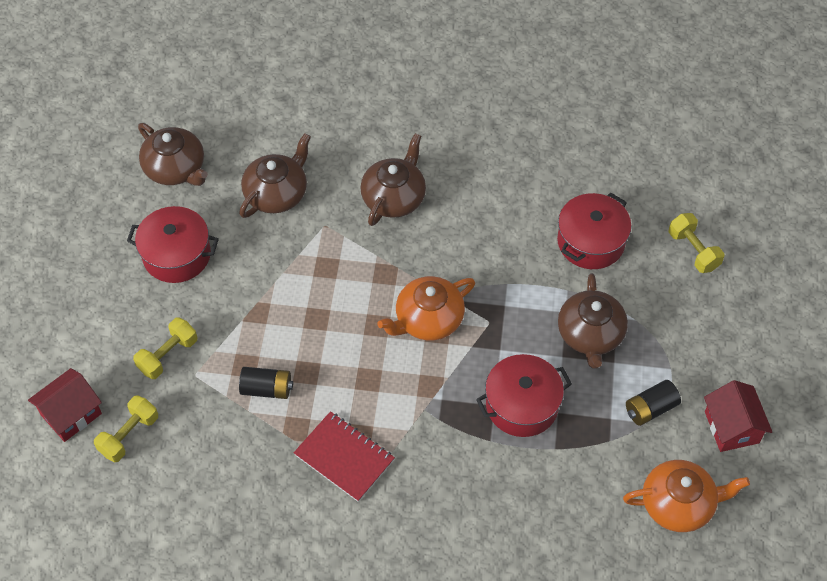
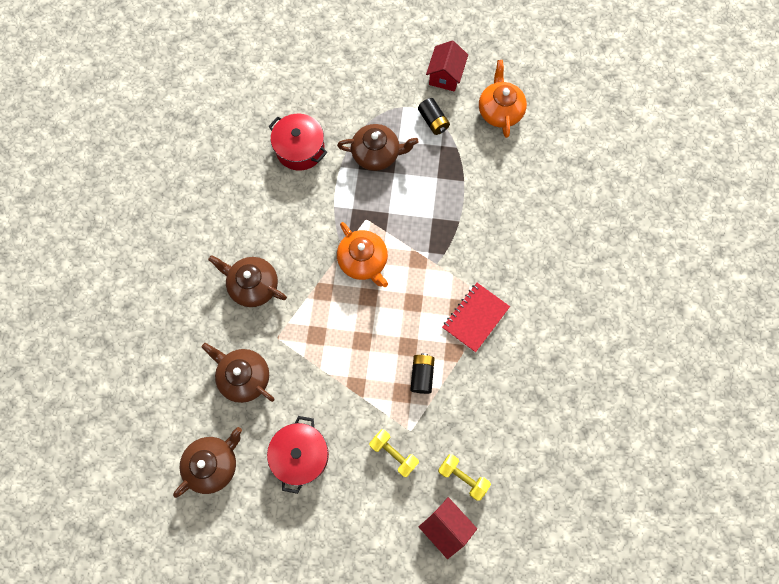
camera: 90 degrees left, 15 degrees up
red pot [476,354,572,437] -> none
yellow dumbbell [669,213,725,273] -> none
red house [704,380,772,452] -> red house turned 60 degrees counterclockwise [426,40,468,92]

